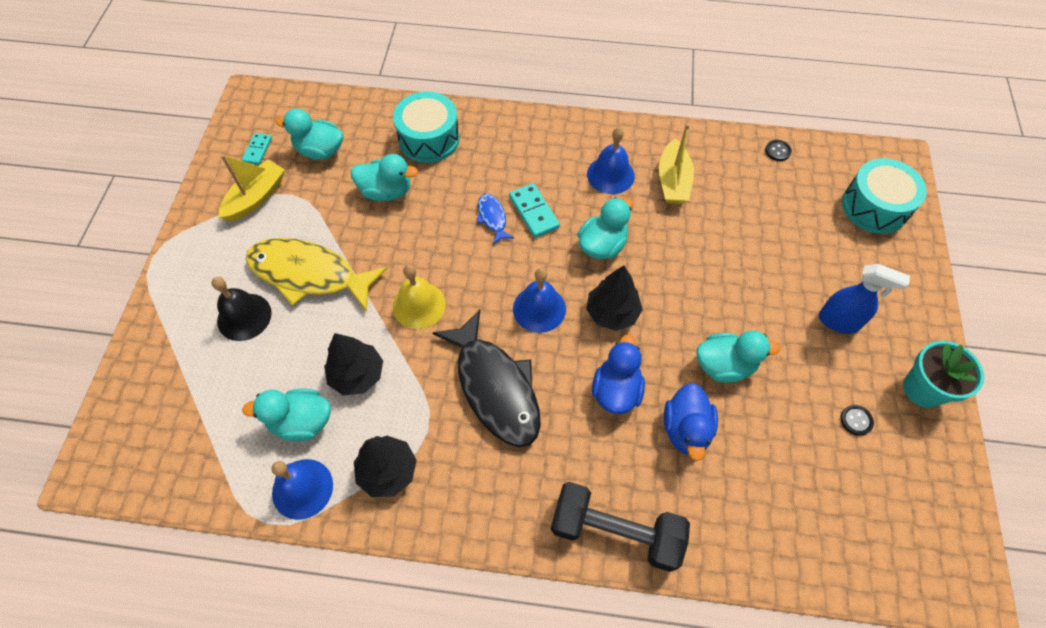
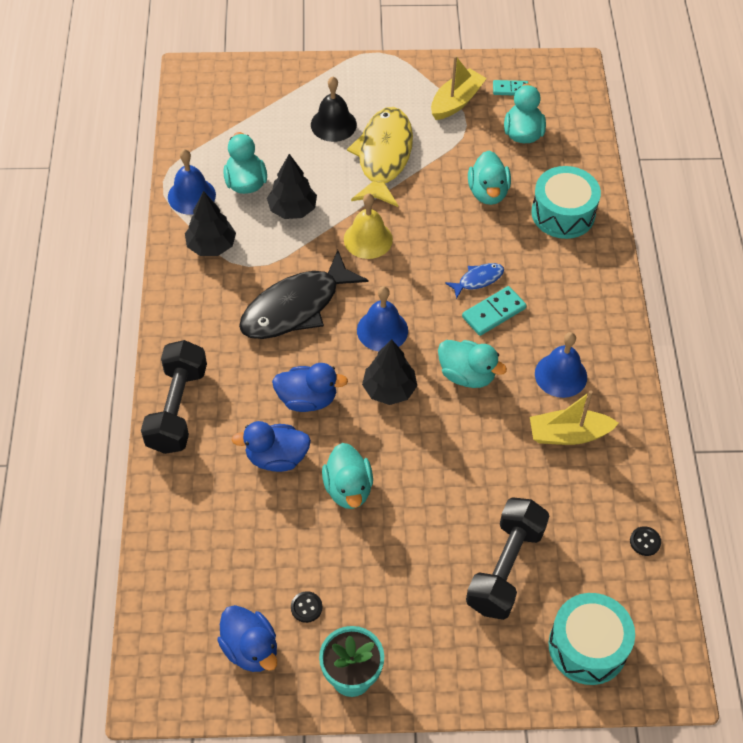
camera: 80 degrees right, 5 degrees down
yellow boat [219,154,285,222] -> yellow boat turned 75 degrees counterclockwise [431,55,487,120]
blue spray bottle [819,264,910,334] -> none
none -> blue duck [217,605,277,672]
none -> black dumbbell [466,497,549,620]

